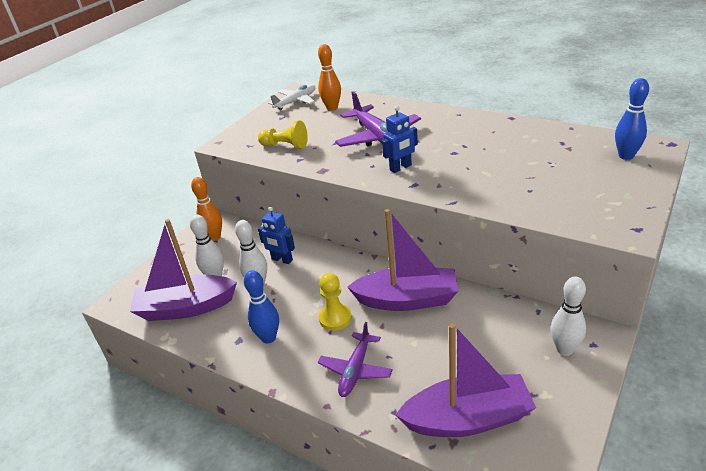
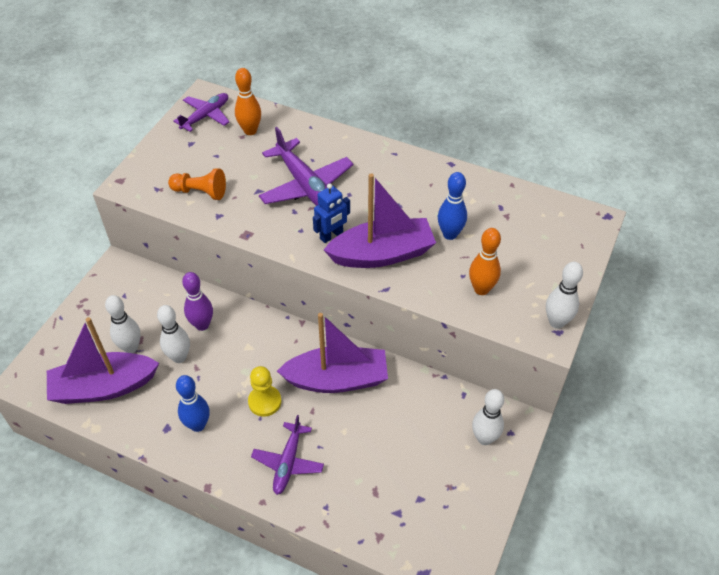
camera: 10 degrees left, 15 degrees up
orange bowling pin [191,177,222,241] -> orange bowling pin moved to [469,228,501,295]
yellow pawn [258,121,308,149] -> orange pawn [168,168,226,200]
blue robot [258,207,295,264] -> purple bowling pin [182,272,213,331]
white plane [268,84,315,110] -> purple plane [173,93,230,132]
purple boat [396,323,536,437] -> purple boat moved to [324,173,436,268]
blue bowling pin [615,78,649,160] -> blue bowling pin moved to [438,172,467,240]
none -> white bowling pin [546,262,583,329]

